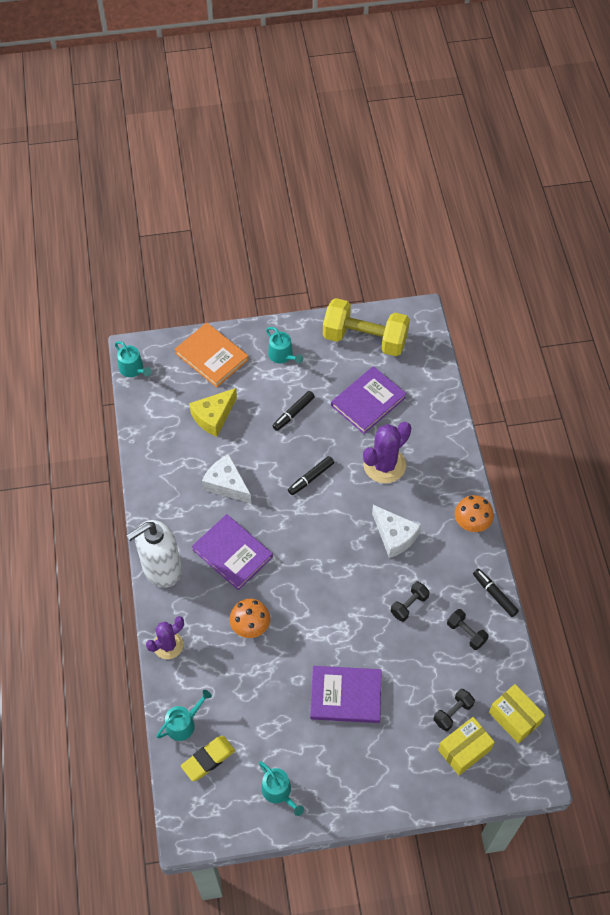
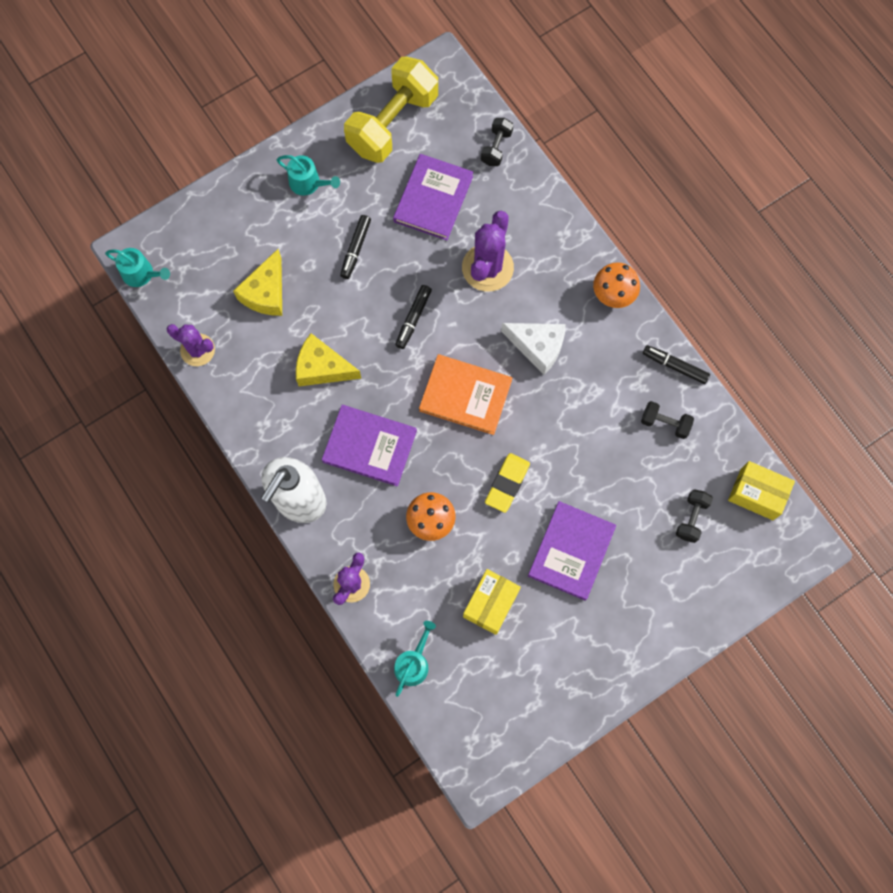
camera: 25 degrees left, 15 degrees up
orange book [175,322,249,388] -> orange book moved to [419,354,512,435]
yellow eraser [181,736,235,781] -> yellow eraser moved to [485,453,530,513]
white cheese [202,454,251,503] -> yellow cheese [296,333,362,386]
turquoise watering can [259,761,304,816] -> none
purple book [310,666,382,723] -> purple book turned 45 degrees counterclockwise [528,501,616,601]
yellow dumbbell [323,298,410,356] -> yellow dumbbell turned 45 degrees counterclockwise [344,57,438,163]
black dumbbell [390,582,430,622] -> black dumbbell moved to [481,118,513,166]
yellow box [438,717,495,775] -> yellow box moved to [463,569,521,635]
none -> purple cactus [167,324,215,366]

